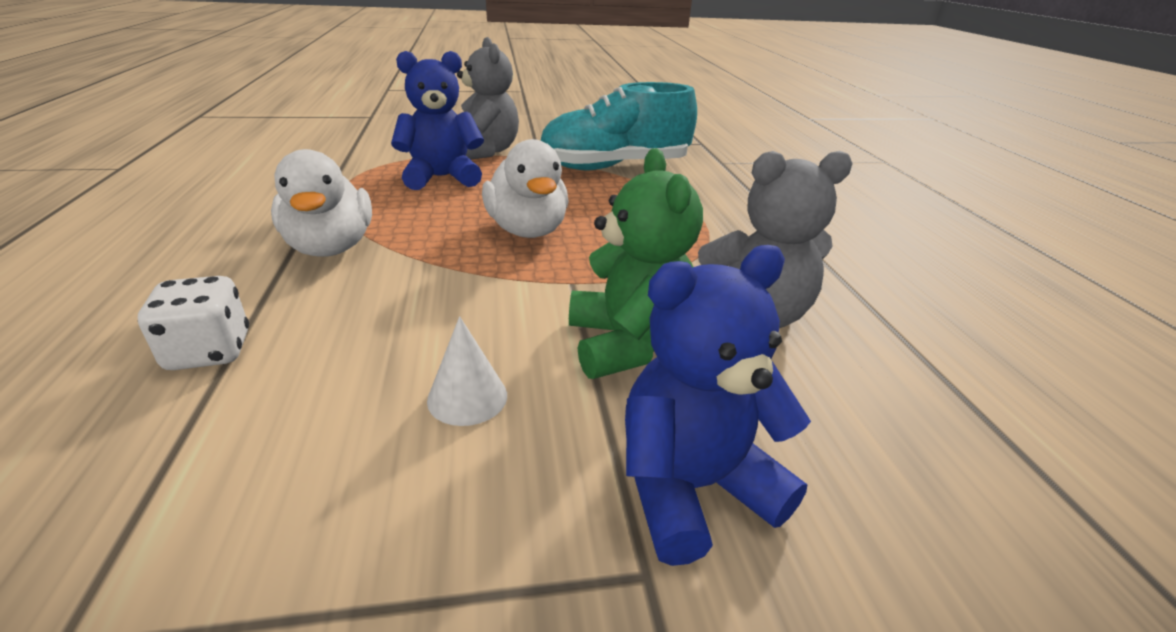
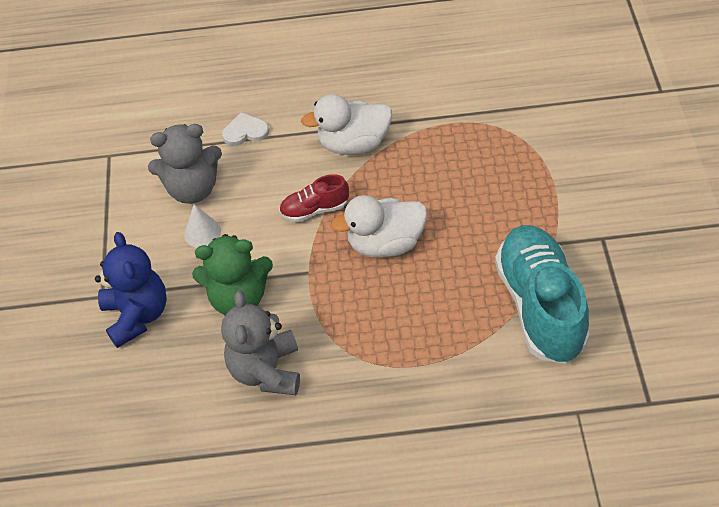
camera: 100 degrees right, 20 degrees up
white dice [138,276,249,370] -> white heart [222,112,269,146]
blue teddy bear [391,51,484,190] -> none
grey teddy bear [457,37,519,160] -> grey teddy bear moved to [148,124,222,204]
none -> red shoe [279,174,349,222]

